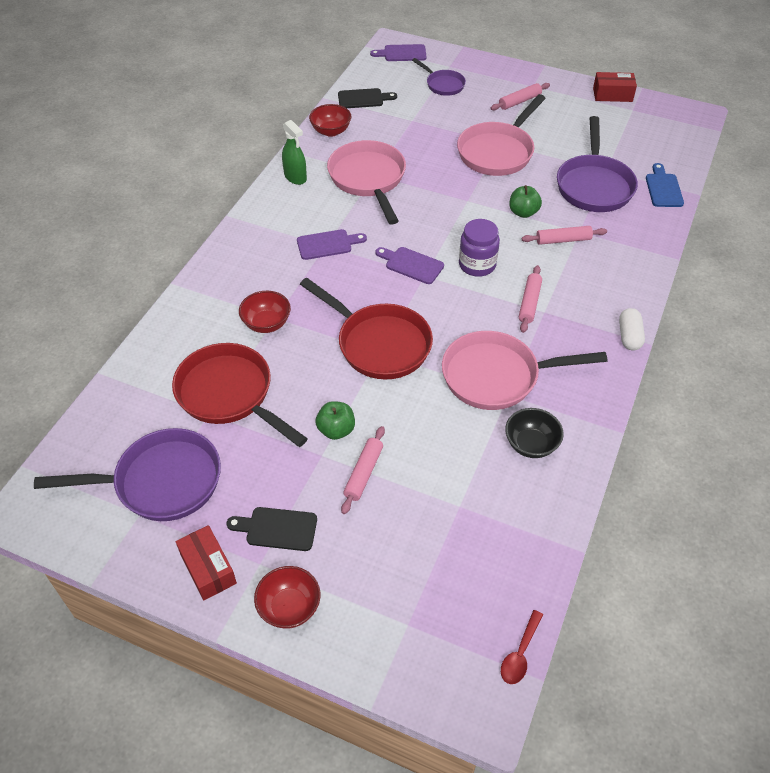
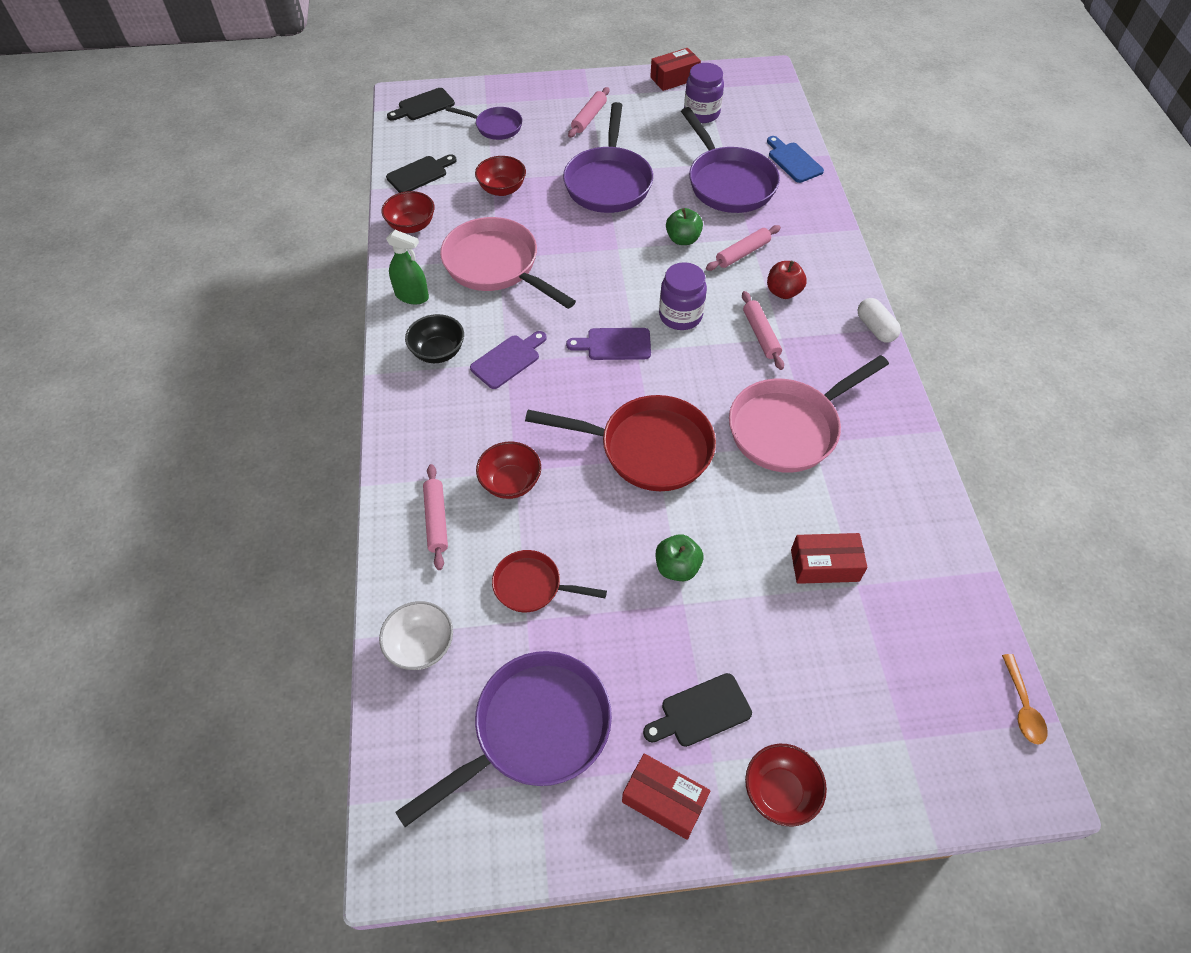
camera: 30 degrees left, 5 degrees up
red pan [172,343,308,447] -> red pan [492,550,607,612], size x0.55
pink rolling pin [341,426,385,514] -> pink rolling pin moved to [423,464,448,570]
purple cutting board [370,44,426,61] -> black cutting board [387,88,455,121]
pink pan [457,94,546,176] -> purple pan [563,102,653,213]
red spoon [501,610,543,684] -> orange spoon [1002,654,1048,745]
black bowl [505,408,564,458] -> black bowl moved to [405,314,464,363]
none -> white bowl [379,601,453,670]
none -> red bowl [475,156,526,196]
none -> purple jar [684,63,724,123]
none -> red apple [767,261,807,299]
none -> red box [791,533,868,584]

